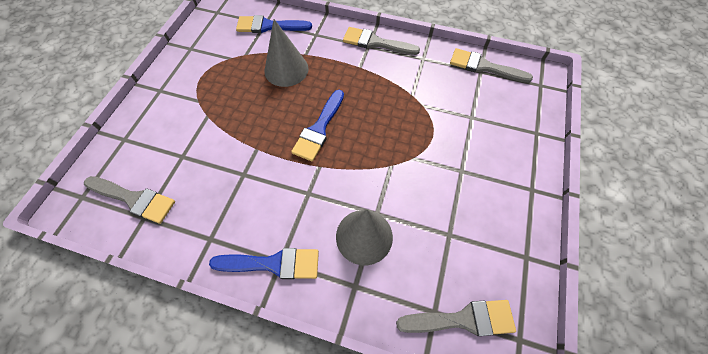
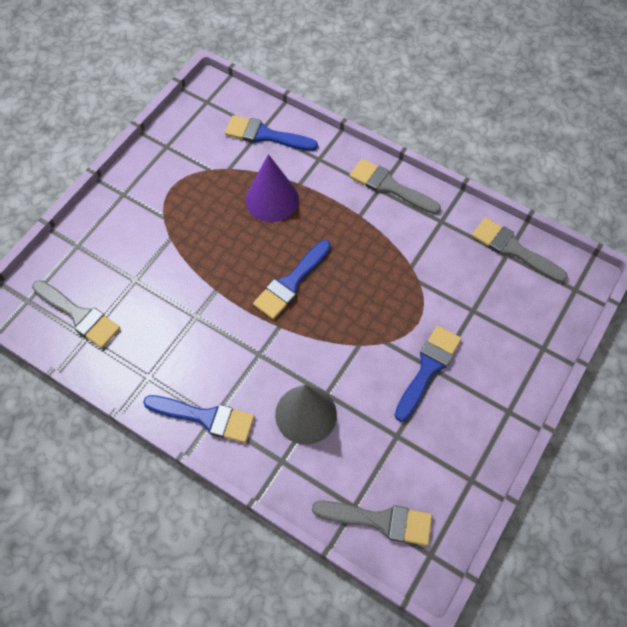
camera: 15 degrees right, 0 degrees up
grey cone [264,19,309,87] -> purple cone [245,154,299,222]
none -> blue brush [395,325,462,422]

